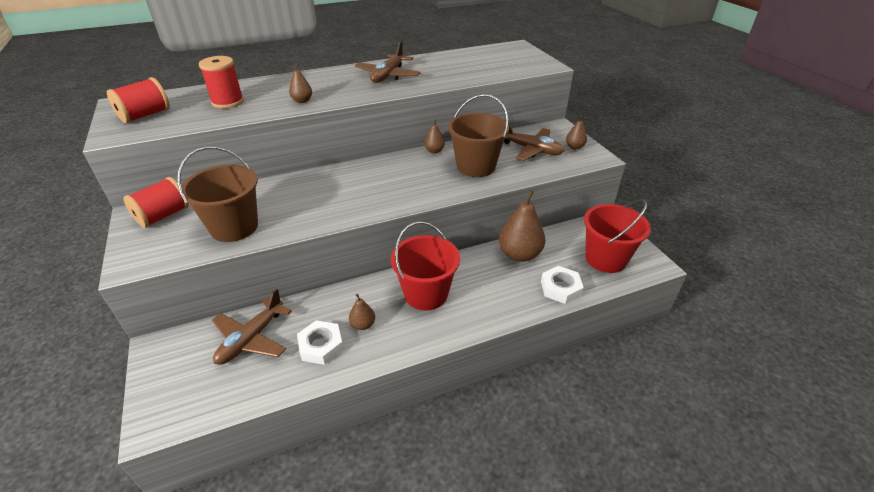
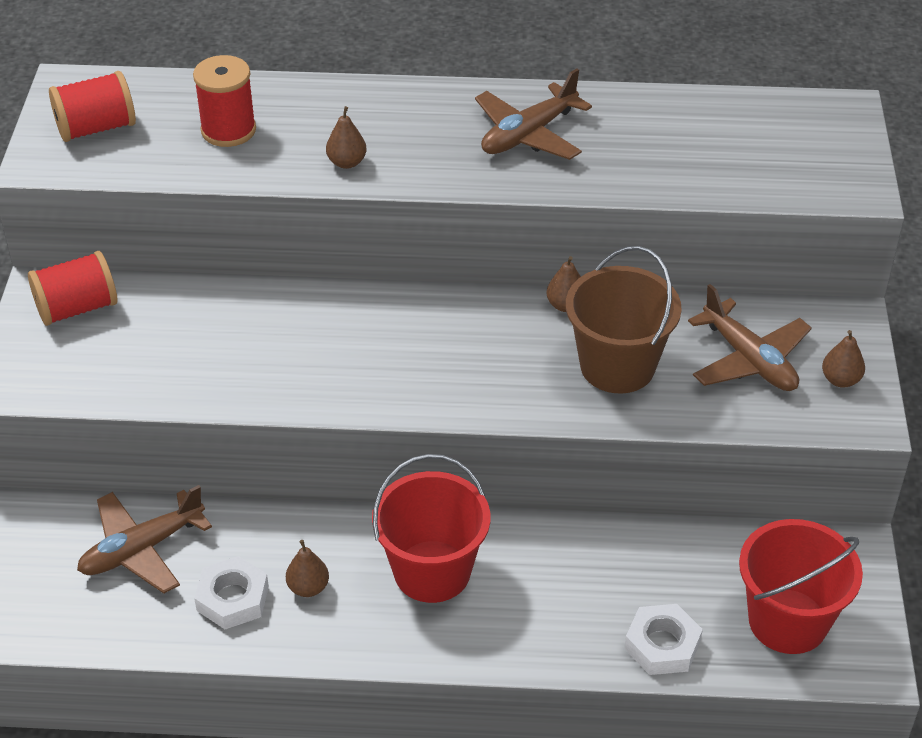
camera: 25 degrees right, 5 degrees up
brown bucket [177,146,258,242] -> none
brown pear [499,190,545,262] -> none

